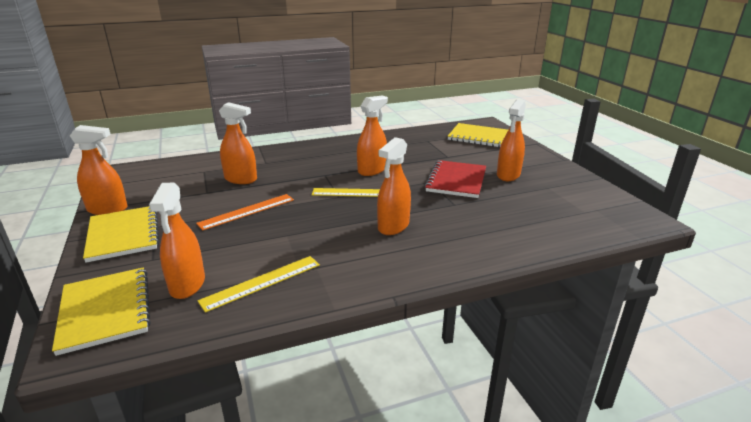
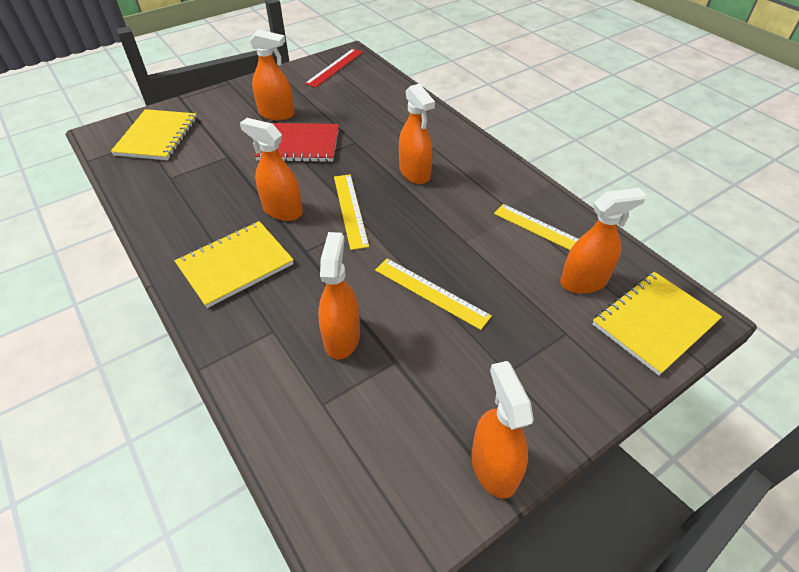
camera: 105 degrees left, 20 degrees up
yellow notebook [83,206,159,263] -> yellow notebook moved to [174,221,294,308]
orange ruler [196,194,294,231] -> yellow ruler [375,258,492,330]
orange spray bottle [377,137,411,235] -> orange spray bottle turned 45 degrees clockwise [399,83,435,184]
none -> red ruler [305,49,363,88]

